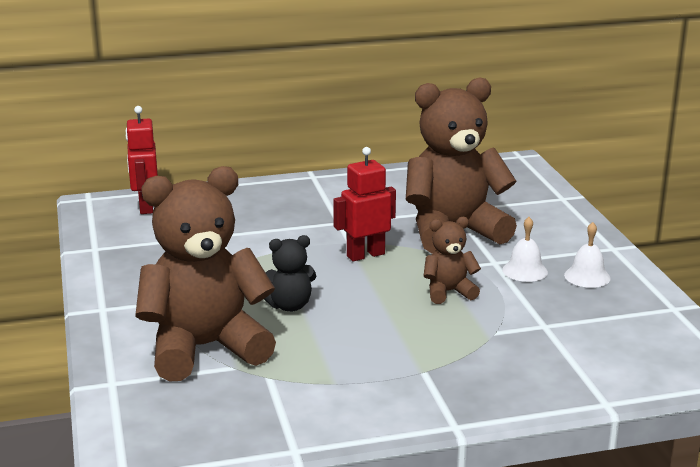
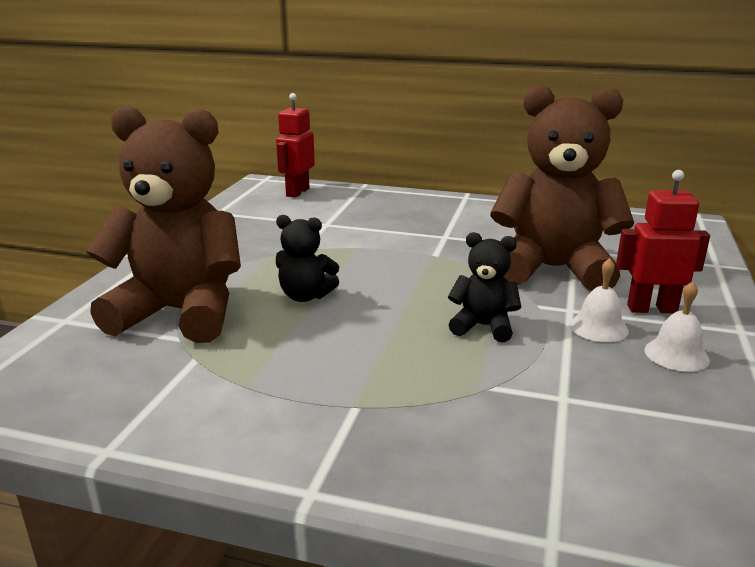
camera: 30 degrees right, 0 degrees up
red robot [333,147,396,262] -> red robot moved to [616,170,710,313]
brown teddy bear [423,217,481,304] -> black teddy bear [448,232,521,342]

